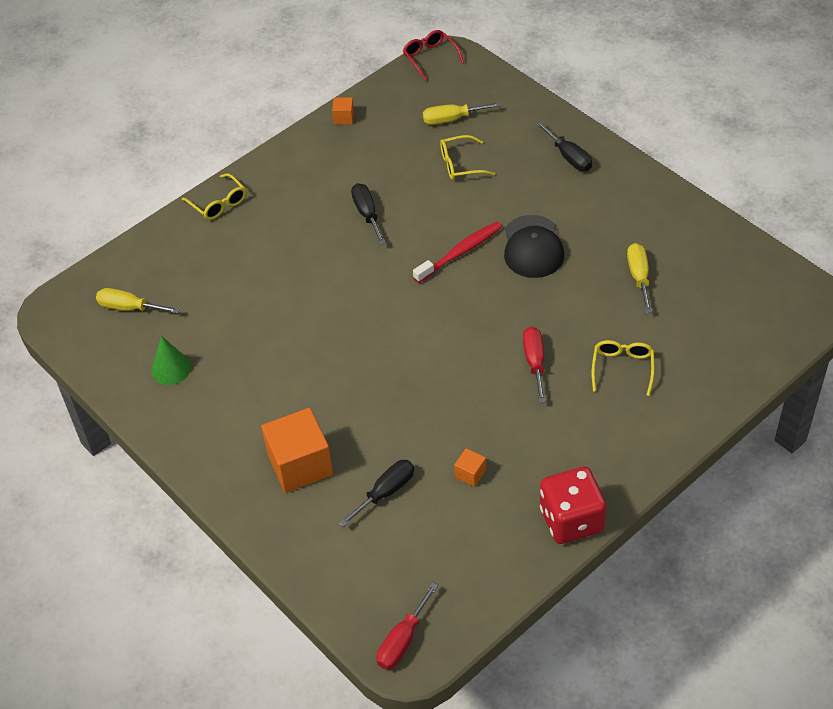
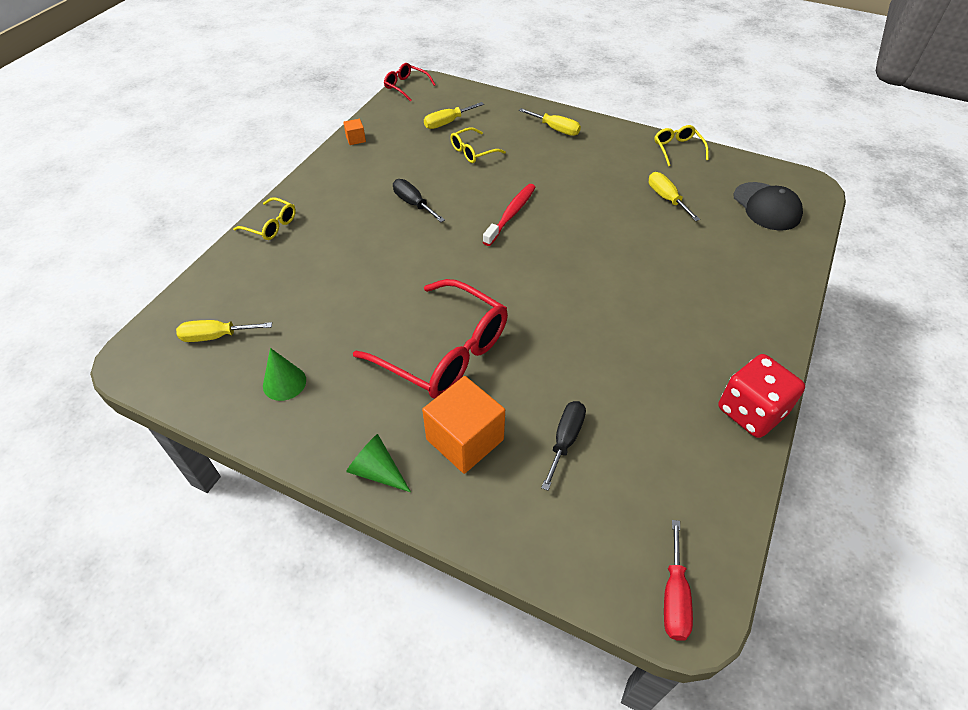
camera: 25 degrees left, 0 degrees up
orange cube [454,448,486,487] -> none
black cap [504,215,564,278] -> black cap moved to [733,182,803,231]
red screwdriver [523,327,546,403] -> none
black screwdriver [535,121,592,171] -> yellow screwdriver [519,108,581,136]
yellow glasses [592,340,655,396] -> yellow glasses moved to [655,125,709,166]
none -> green cone [346,434,411,492]
none -> red glasses [353,279,508,399]

